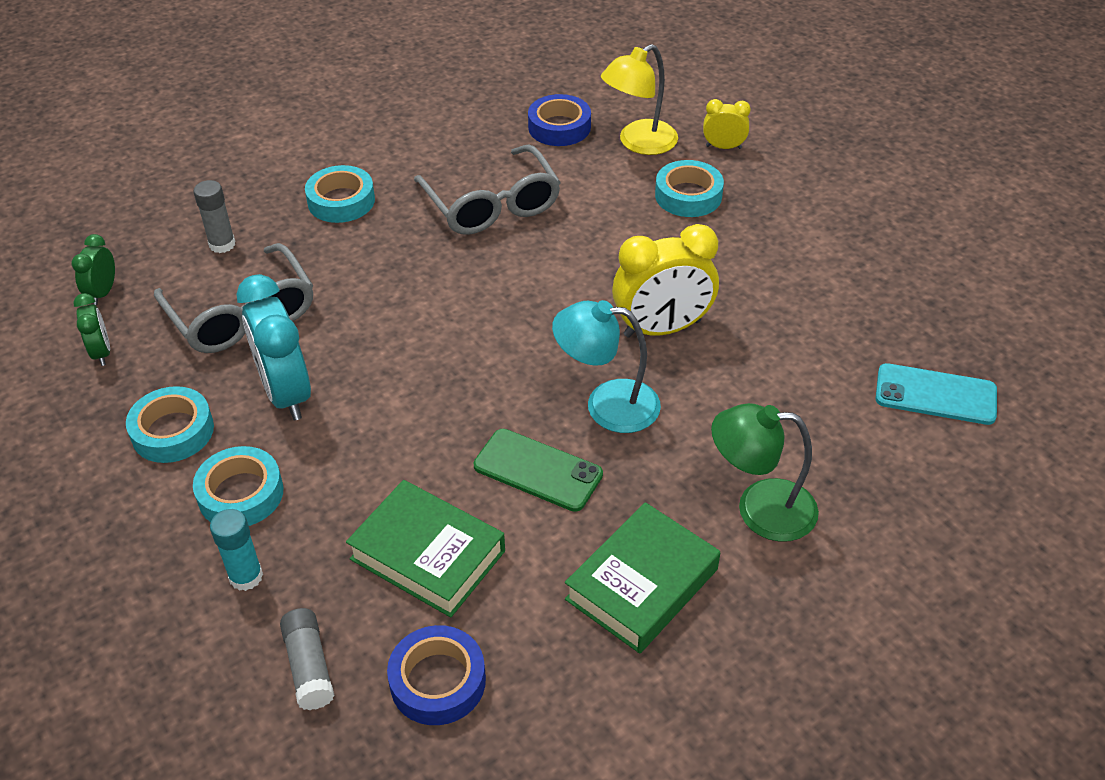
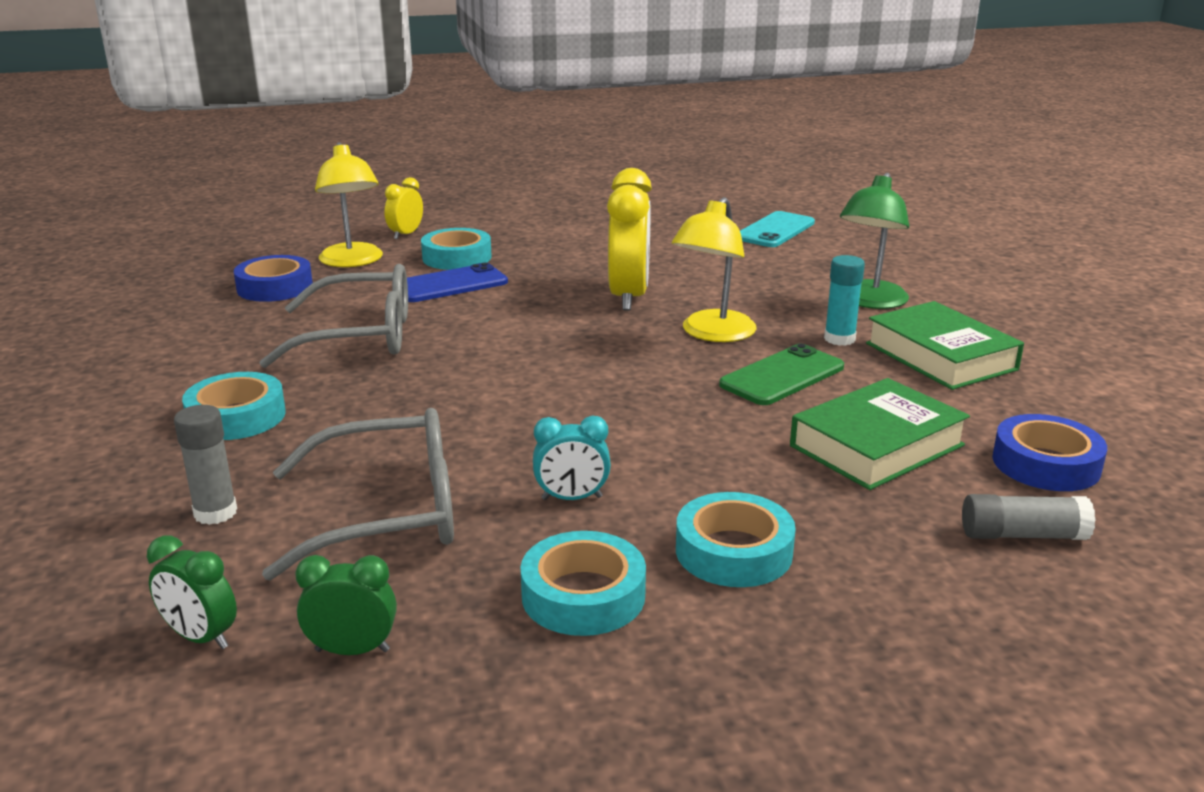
camera: 70 degrees left, 20 degrees down
turquoise glue stick [210,509,263,591] -> turquoise glue stick moved to [824,255,865,346]
turquoise clock [236,274,311,420] -> turquoise clock [533,415,611,500], size x0.52
turquoise lamp [552,300,661,433] -> yellow lamp [672,197,757,342]
none -> blue phone [407,263,508,302]

